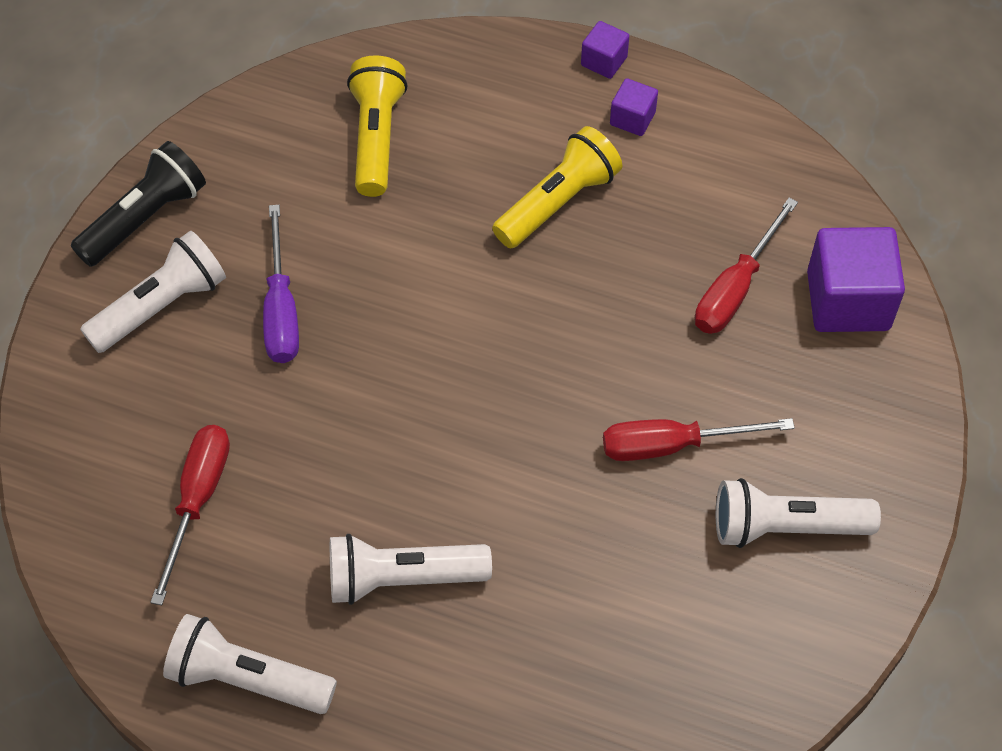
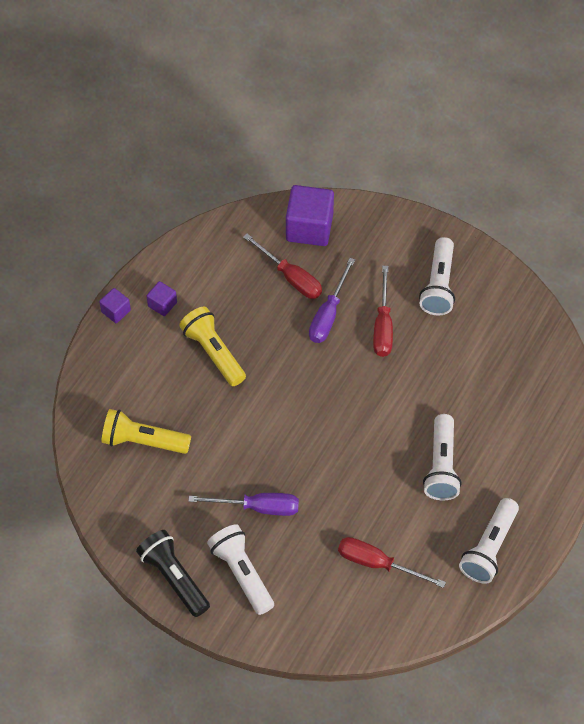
camera: 80 degrees left, 0 degrees up
none -> purple screwdriver [309,258,355,343]

